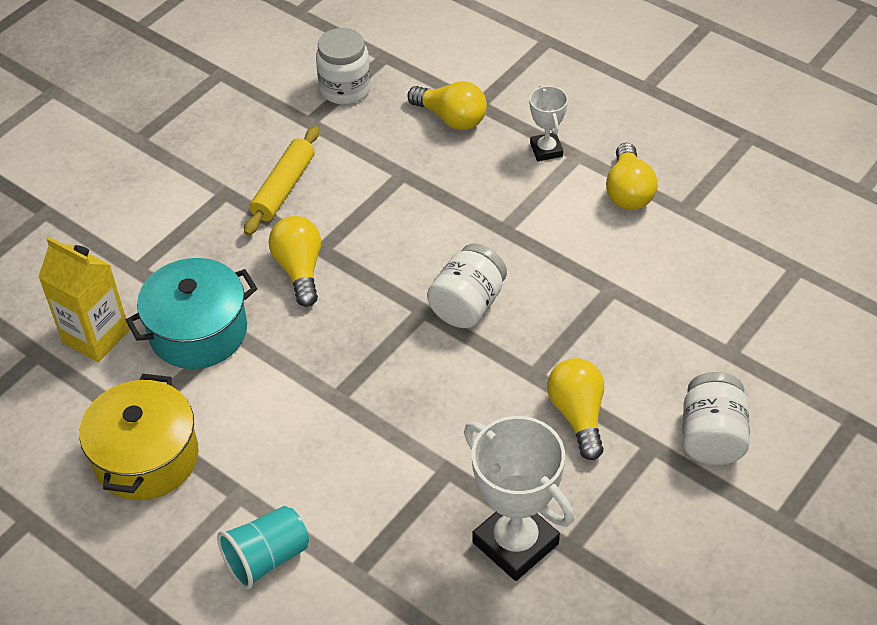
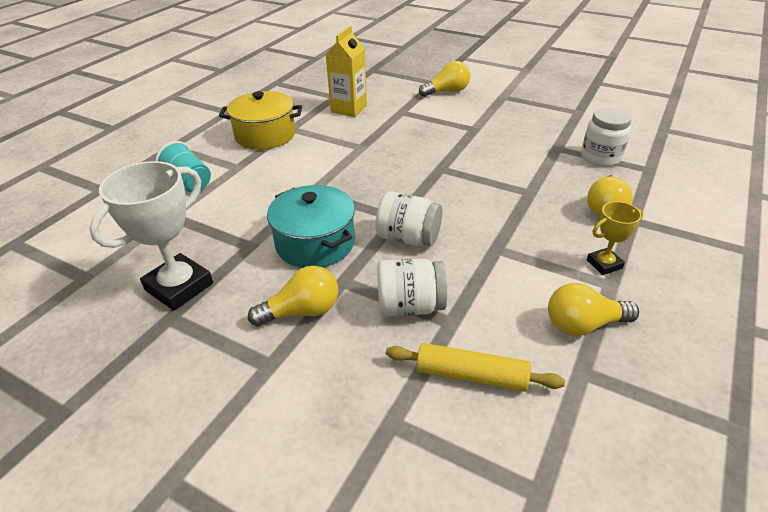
camera: 80 degrees right, 10 degrees down
turquoise pot [126,258,257,369] -> turquoise pot moved to [267,185,355,268]
yellow rolling pin [244,126,319,236] -> yellow rolling pin moved to [386,343,565,392]
yellow light bulb [269,216,321,307] -> yellow light bulb moved to [419,61,470,97]
white trophy [530,85,568,161] -> yellow trophy [587,201,643,275]
white jar [683,372,750,465] -> white jar moved to [377,258,447,316]

